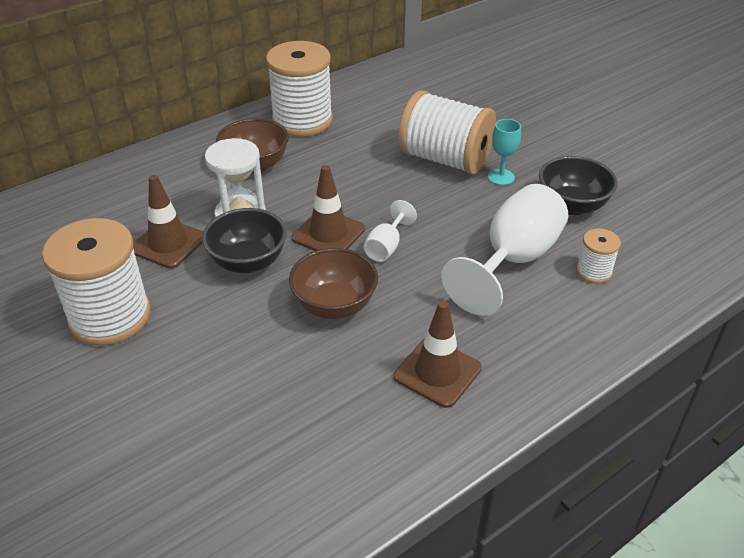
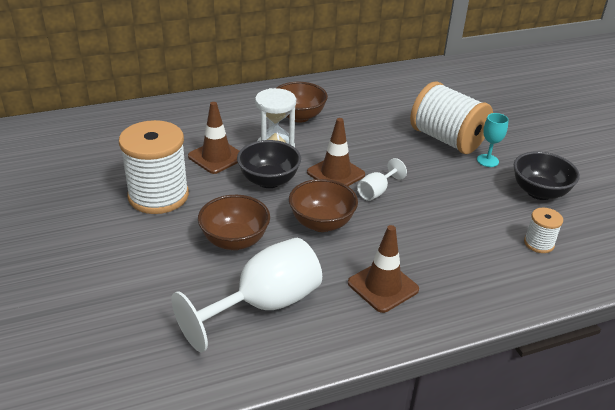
camera: 15 degrees right, 5 degrees down
white spool [266,41,333,137] -> none
white goblet [441,184,568,316] -> white goblet moved to [171,238,322,353]
none -> brown bowl [198,195,270,250]

